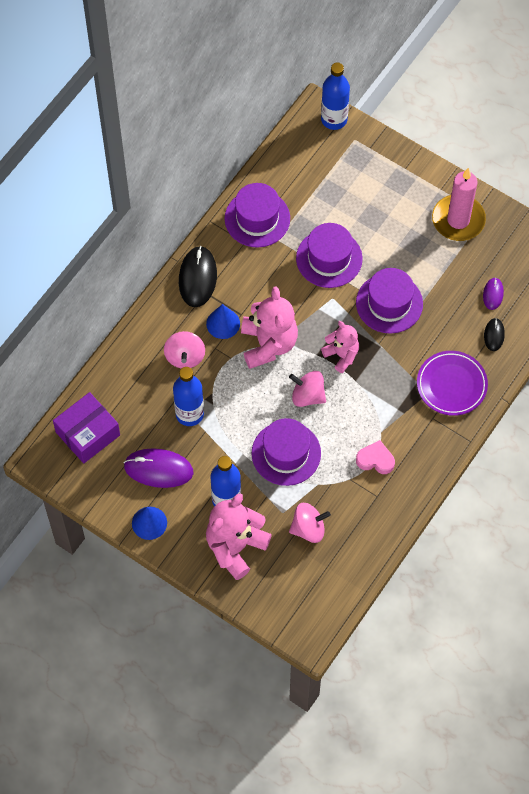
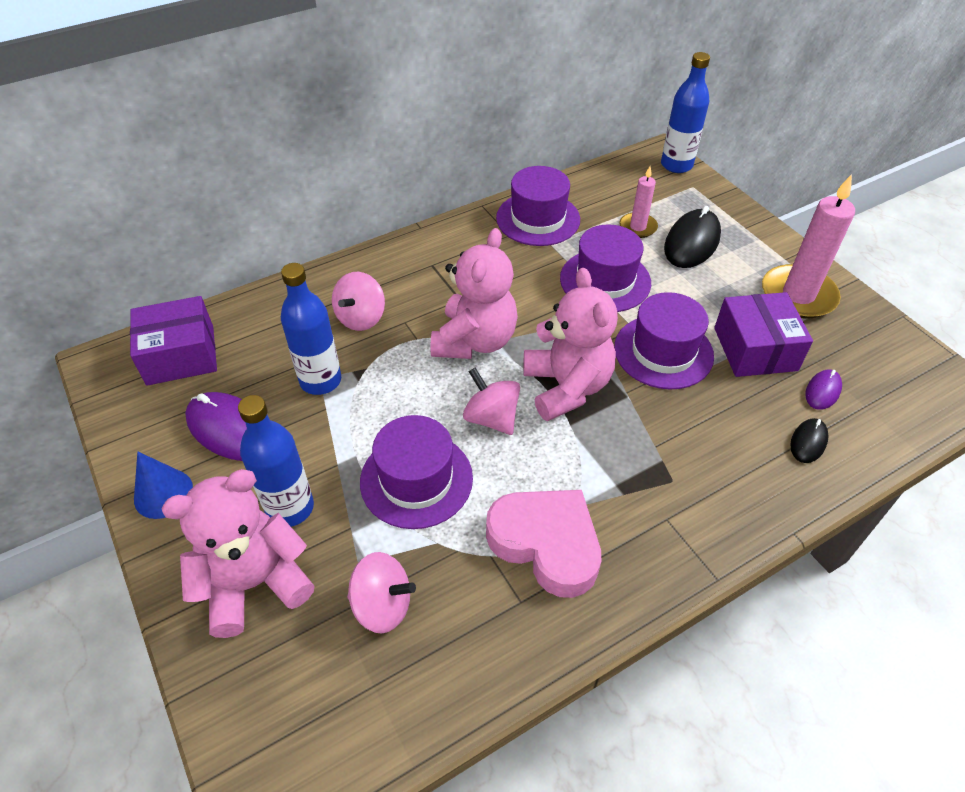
camera: 25 degrees right, 15 degrees down
black mouse [179,246,217,307] -> black mouse moved to [664,206,721,268]
blue cone [206,304,240,339] -> none
pink teddy bear [321,321,359,373] -> pink teddy bear [523,268,618,421], size x1.66
pink heart [356,440,395,474] -> pink heart [486,490,601,598], size x1.82
purple plate [417,351,488,416] -> none
none -> pink candle [619,166,658,238]
none -> purple box [714,292,813,377]

